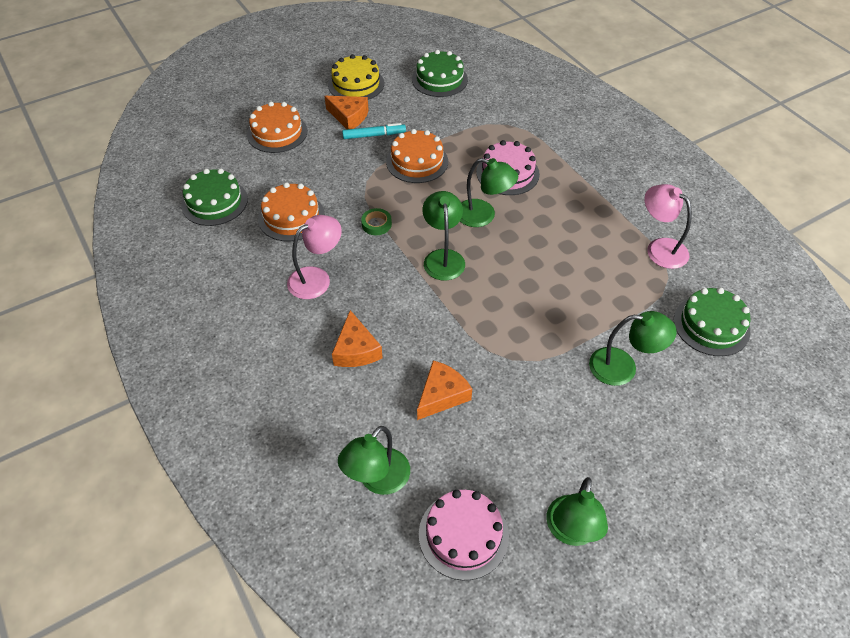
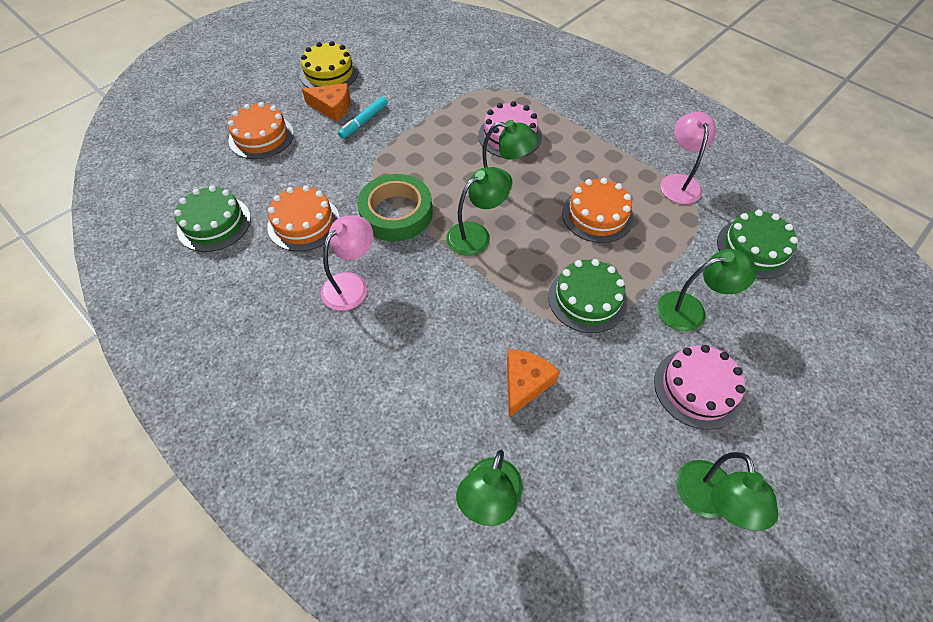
camera: 15 degrees left, 5 degrees up
orange cheese [332,310,383,367] -> none
turquoise marker [342,123,406,139] -> turquoise marker turned 150 degrees clockwise [338,97,388,139]
green tape [361,208,392,235] -> green tape [357,174,433,241], size x2.28
orange cake [386,129,448,183] -> orange cake moved to [562,178,634,243]
green cake [412,50,468,97] -> green cake moved to [548,259,627,333]
pink cake [419,490,509,580] -> pink cake moved to [654,345,745,430]
green lamp [423,191,465,281] -> green lamp turned 75 degrees clockwise [446,167,510,256]
pink lamp [644,184,692,269] -> pink lamp turned 60 degrees clockwise [661,112,716,204]

